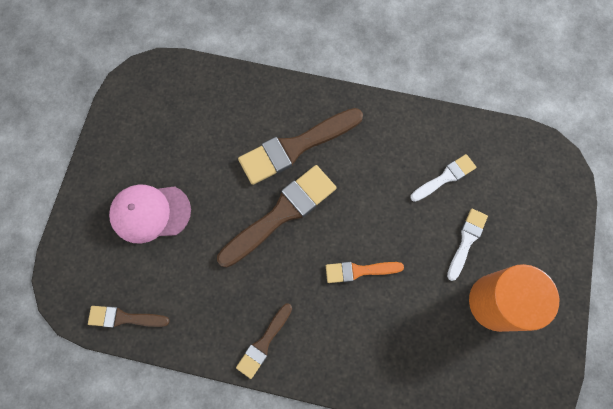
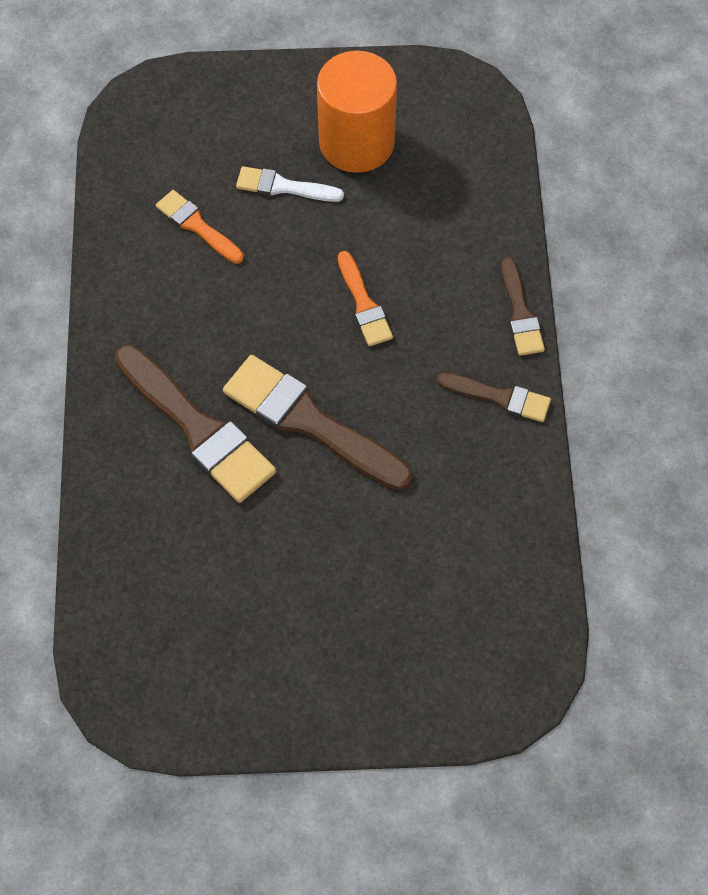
camera: 105 degrees left, 10 degrees down
brown brush [88,306,170,328] -> brown brush moved to [501,257,545,356]
pink cap [109,184,191,244] -> none
white brush [410,154,476,202] -> orange brush [156,190,244,264]

